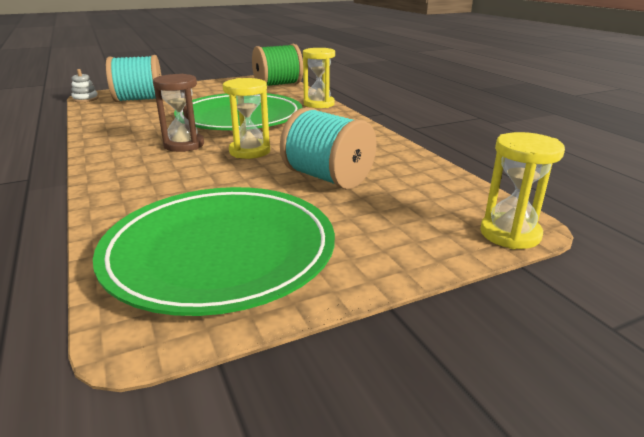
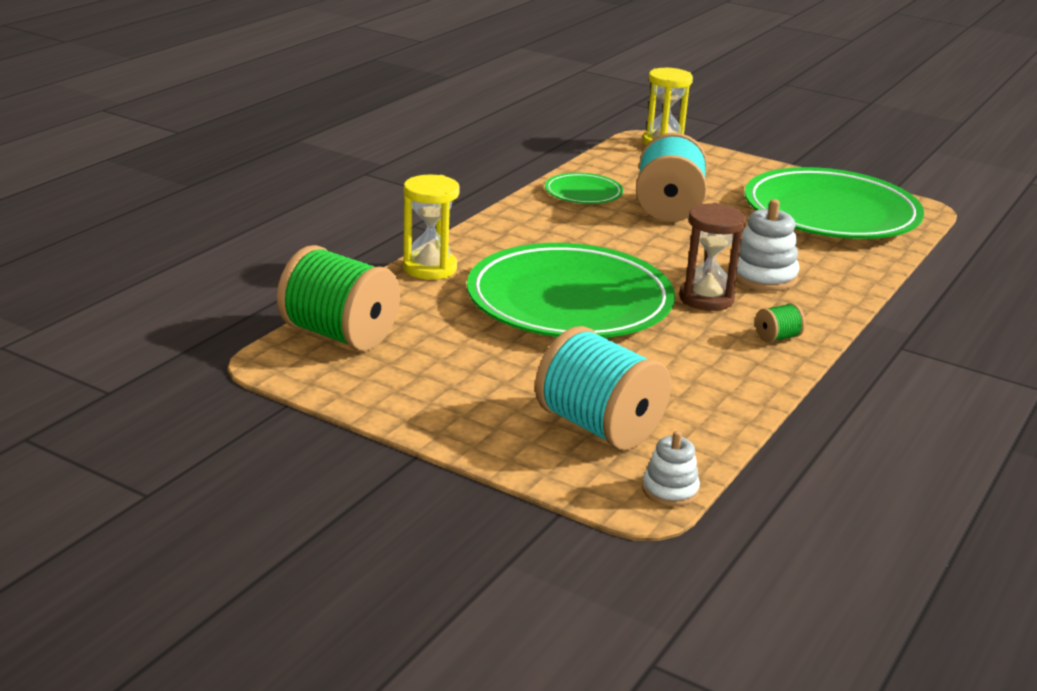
camera: 125 degrees left, 0 degrees up
yellow hourglass [223,78,270,159] -> none
none -> green plate [545,173,623,204]
none -> white stacking toy [735,199,799,291]
none -> green spool [755,303,805,343]

